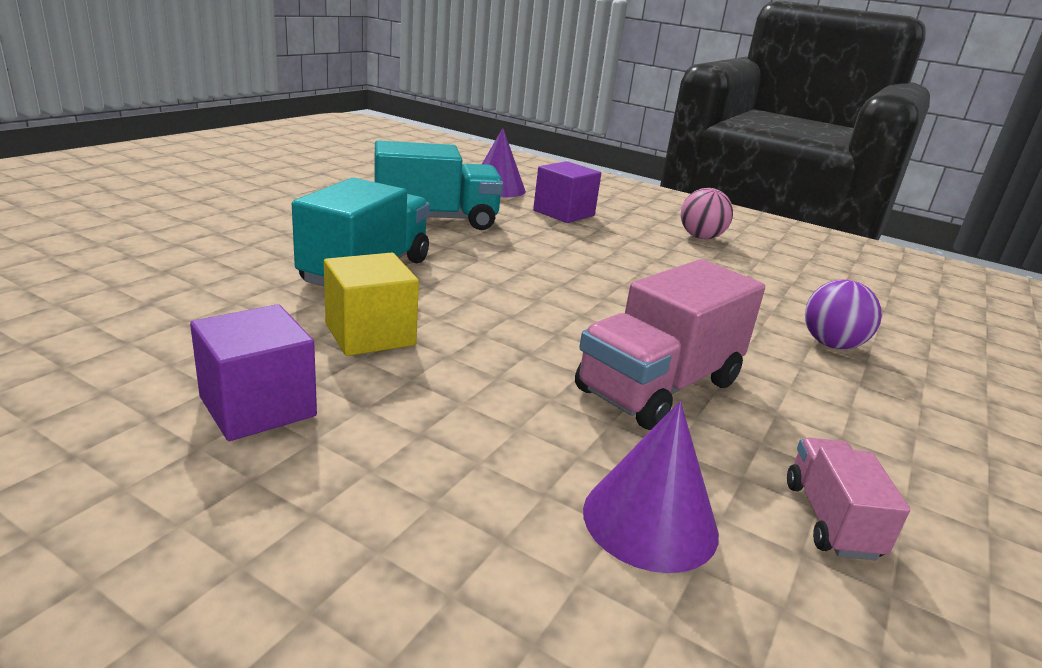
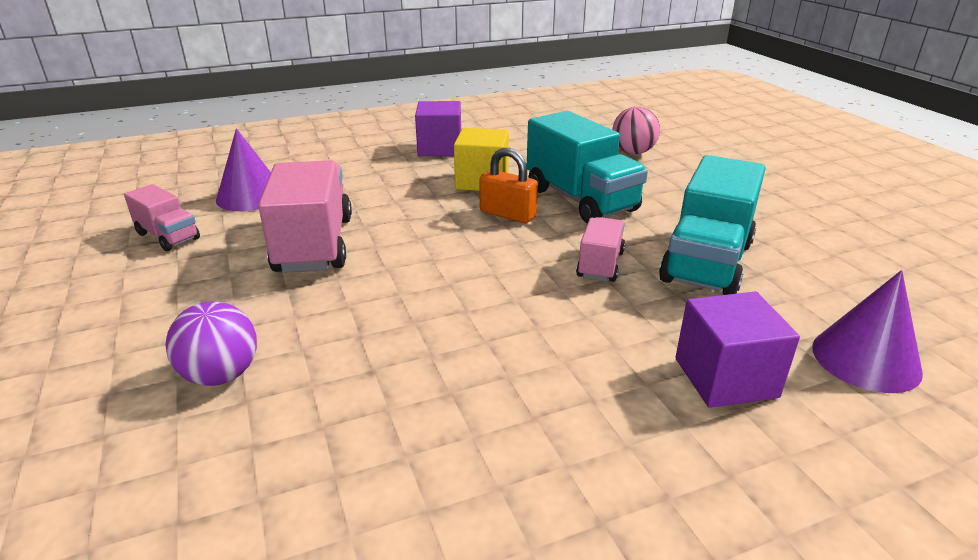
camera: 130 degrees right, 5 degrees up
pink ball [681,188,733,239] -> pink ball moved to [612,106,660,154]
none -> orange padlock [479,148,538,223]
none -> pink truck [576,217,625,282]

